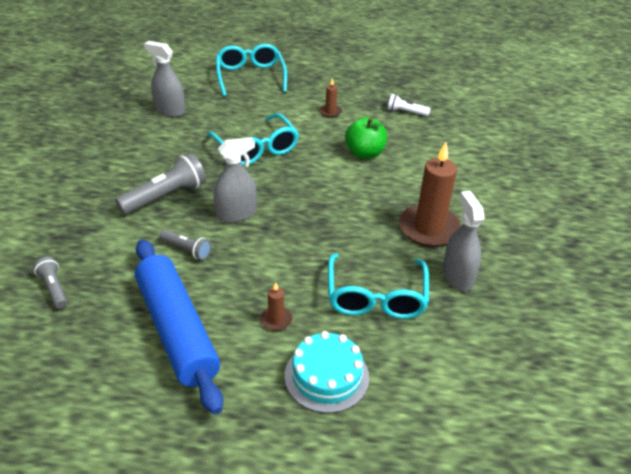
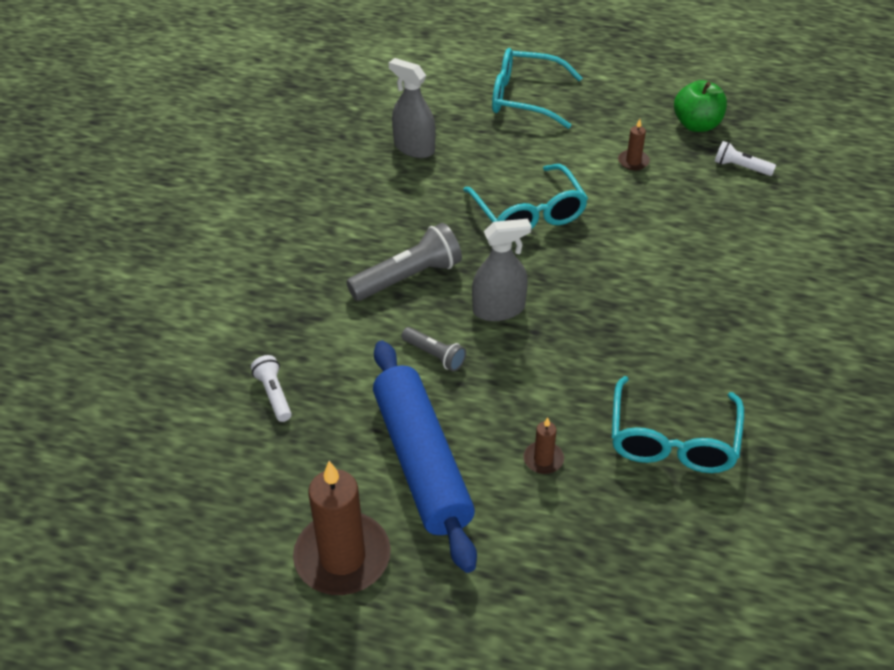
camera: 10 degrees right, 5 degrees up
grey flashlight [33,257,68,309] -> white flashlight [251,355,292,422]
turquoise glasses [216,44,287,97] -> turquoise glasses turned 75 degrees counterclockwise [492,48,582,129]
turquoise cake [285,331,369,413] -> none
green apple [345,117,387,159] -> green apple moved to [674,80,727,132]
brown candle [399,142,461,247] -> brown candle moved to [293,461,391,595]
grey spray bottle [443,191,485,291] -> none

